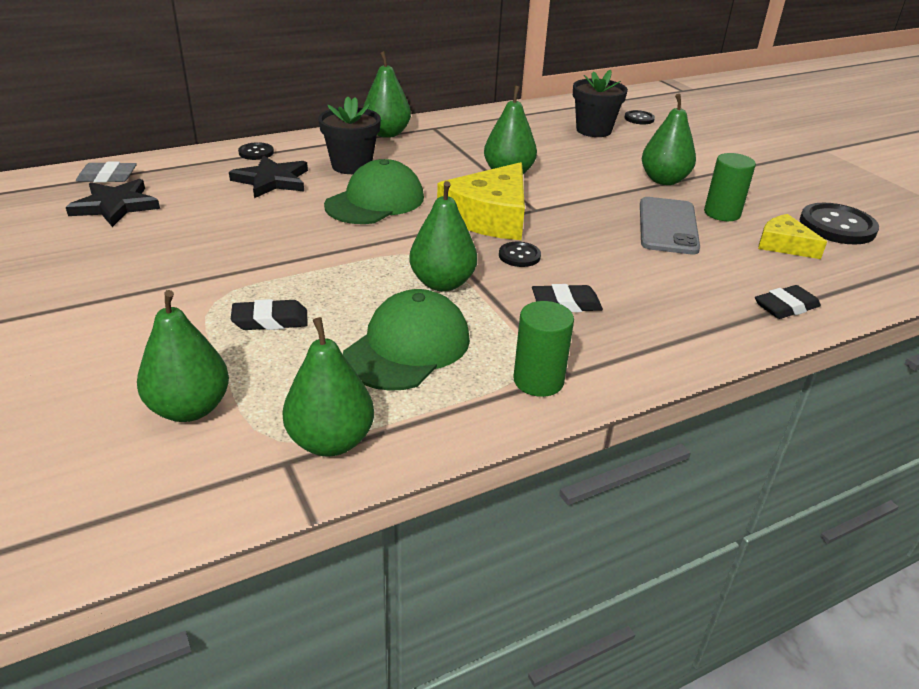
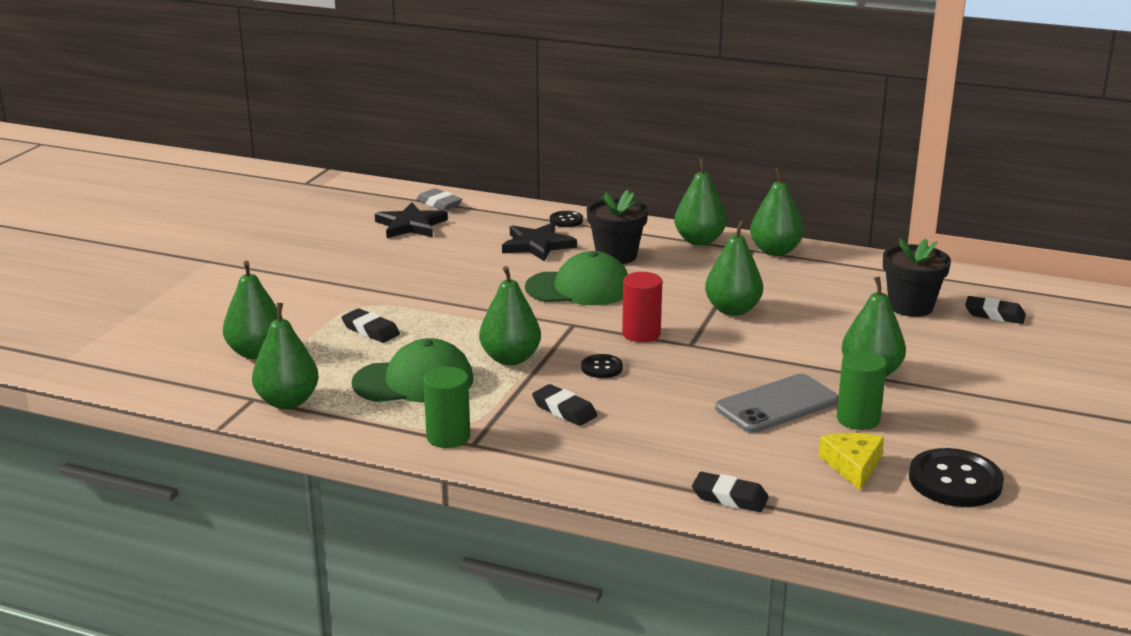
camera: 50 degrees right, 10 degrees down
yellow cheese [437,162,525,240] -> red cylinder [622,272,662,342]
black button [624,110,655,124] -> black eraser [965,296,1026,324]
none -> green pear [750,168,804,256]

